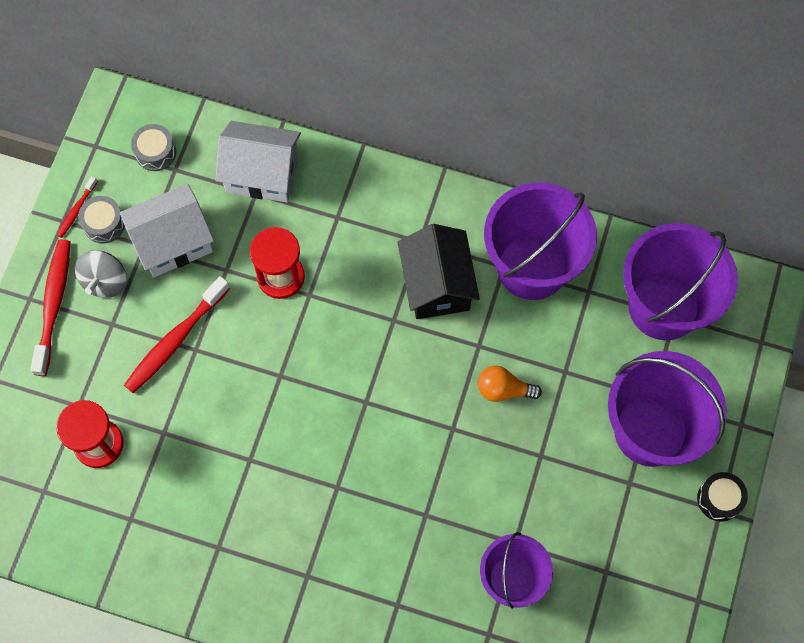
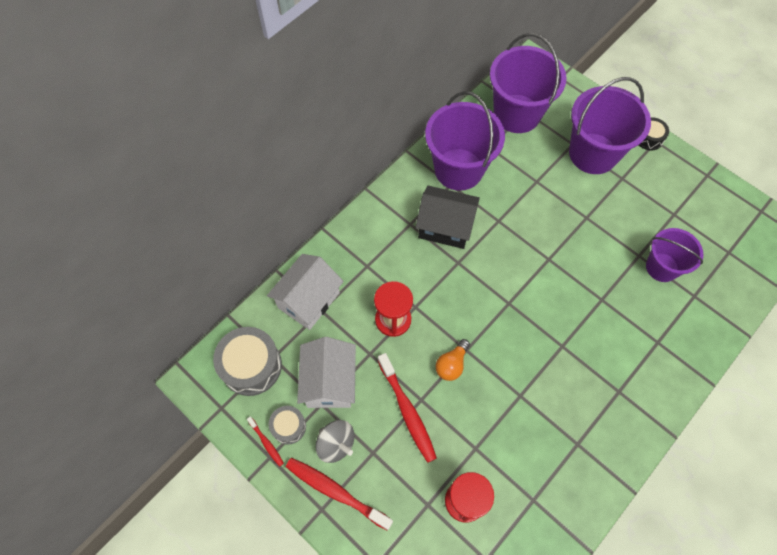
camera: 65 degrees left, 5 degrees down
grey drum [131,124,176,171] -> grey drum [213,327,282,396], size x1.82
orange light bulb [478,366,542,402] -> orange light bulb moved to [436,339,470,381]

